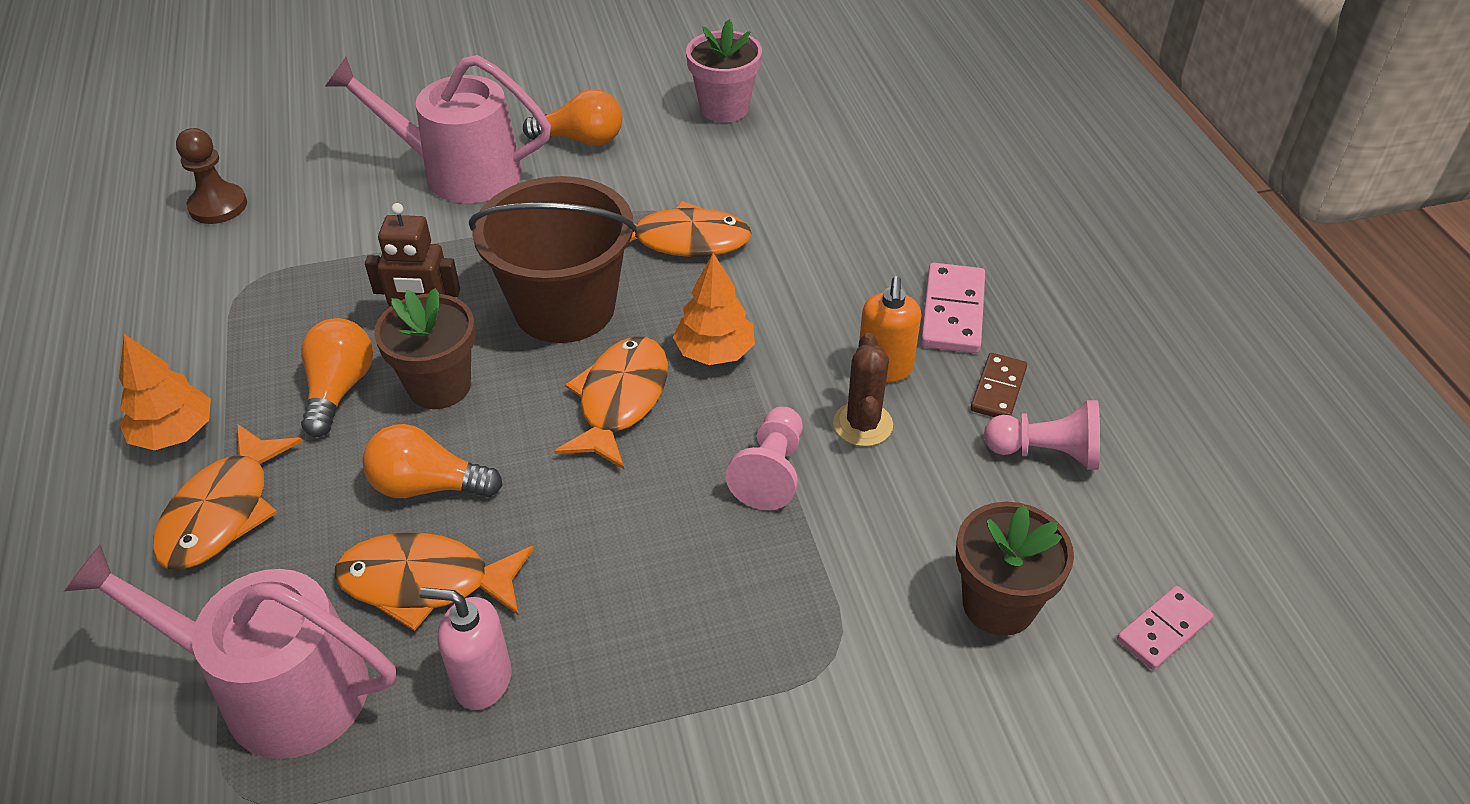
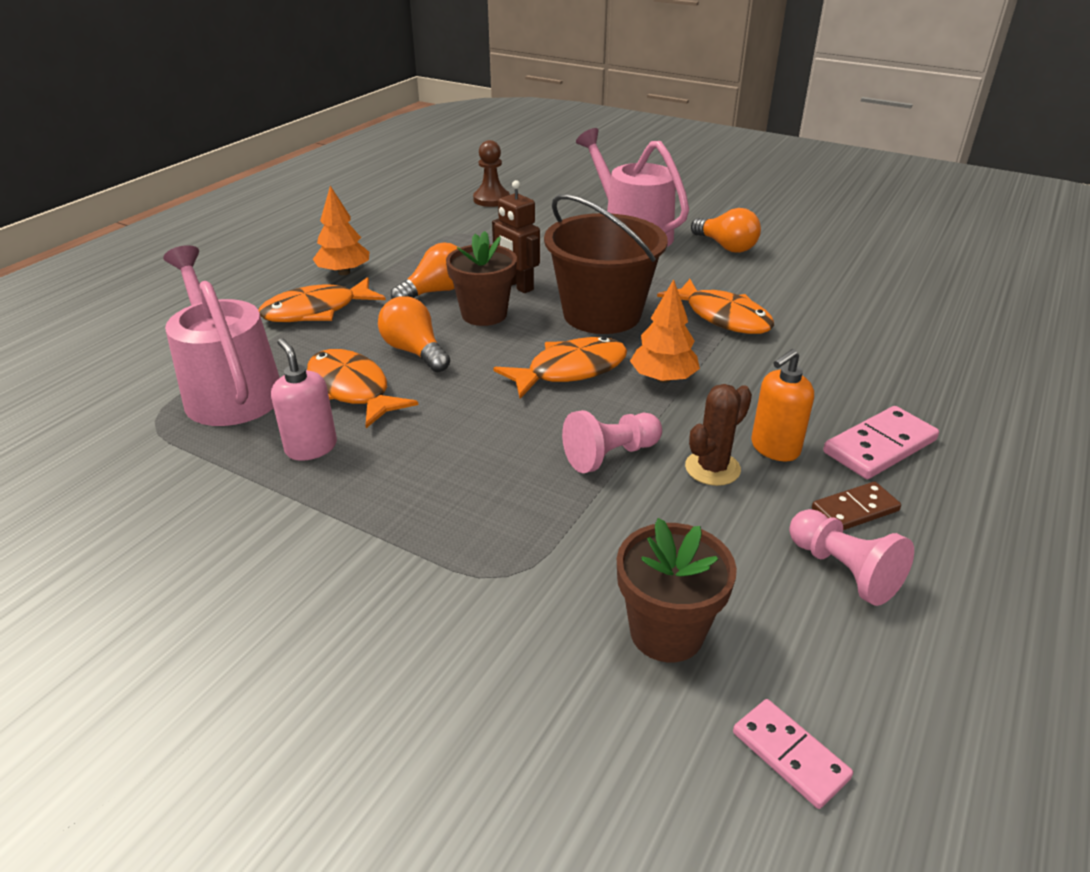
camera: 45 degrees right, 10 degrees down
pink flower pot [686,20,762,122] -> none
pink domino [1117,586,1213,670] -> pink domino turned 45 degrees clockwise [733,699,853,809]

